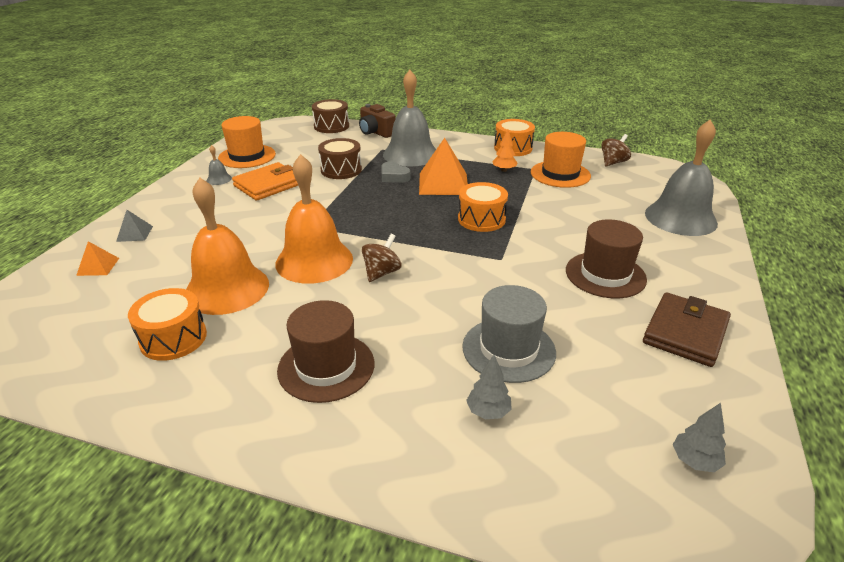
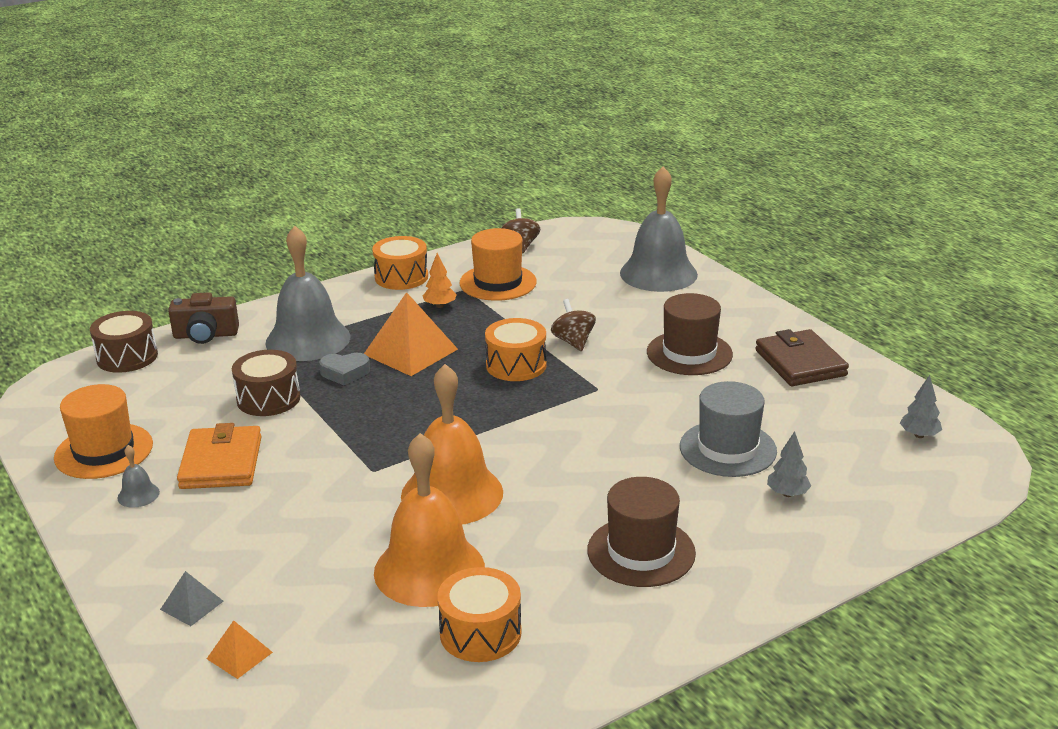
camera: 50 degrees left, 5 degrees down
brown spinning top [362,234,402,282] -> brown spinning top moved to [551,299,596,351]

